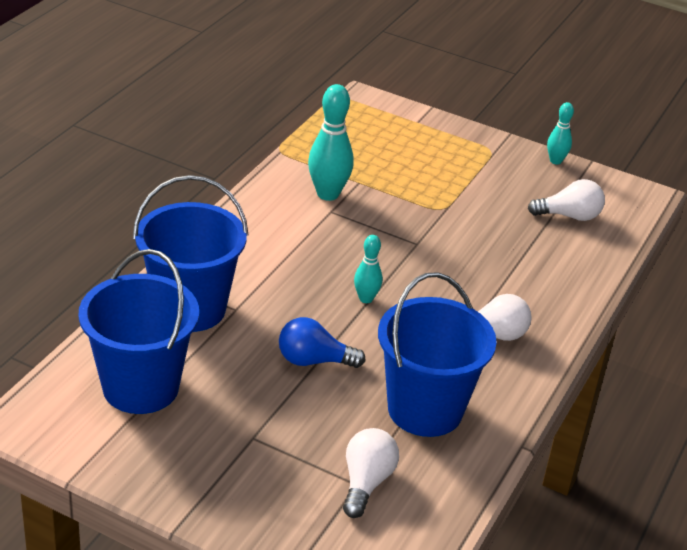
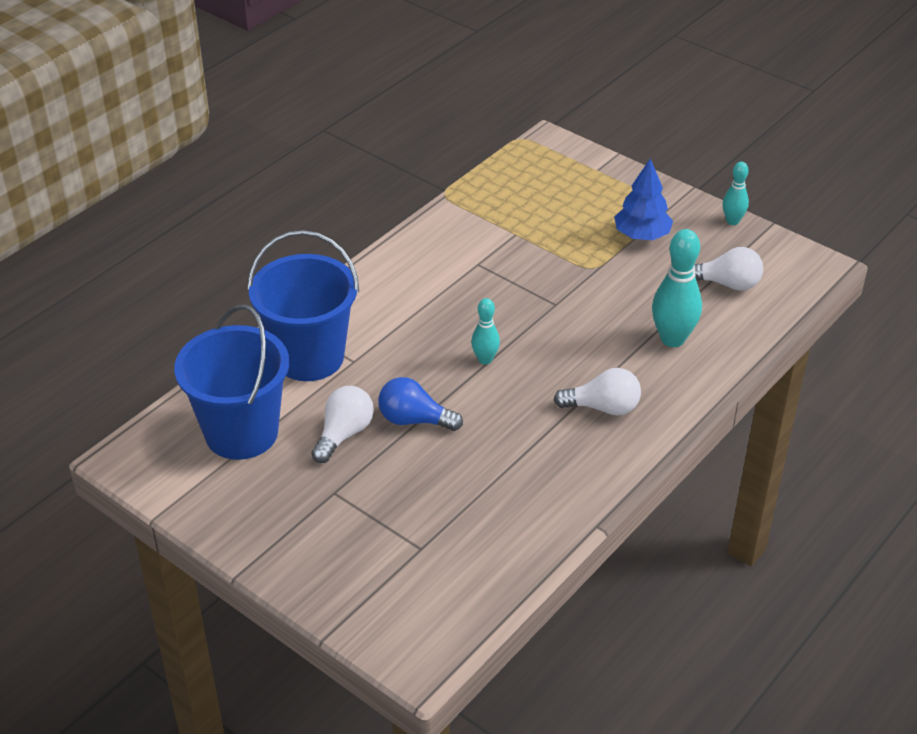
camera: 15 degrees right, 5 degrees up
turquoise bowling pin [308,84,354,201] -> turquoise bowling pin moved to [652,229,702,347]
white light bulb [343,428,399,518] -> white light bulb moved to [311,386,374,463]
blue bucket [378,272,497,437] -> none
none -> blue tree [614,159,673,240]

